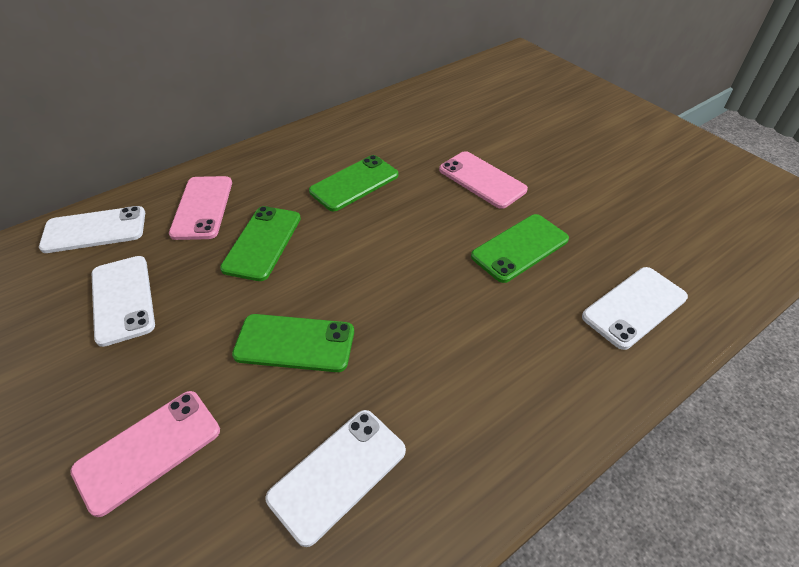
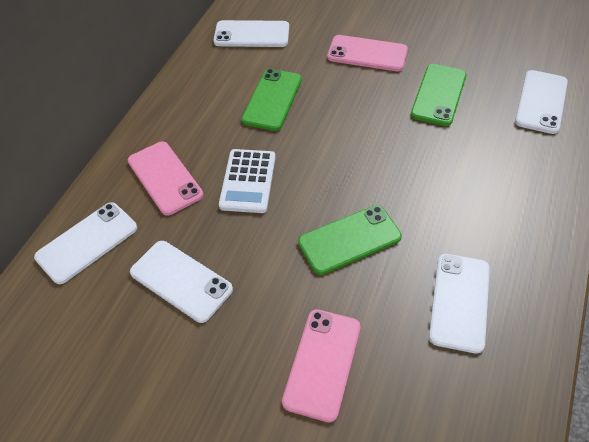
camera: 30 degrees left, 5 degrees up
green phone [220,206,301,281] -> white calculator [219,149,276,213]
none -> white phone [214,20,289,47]

